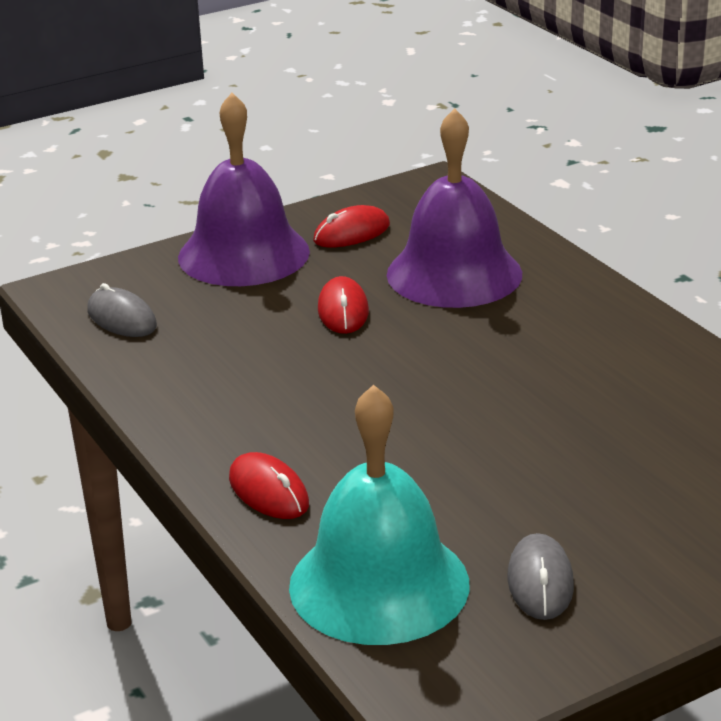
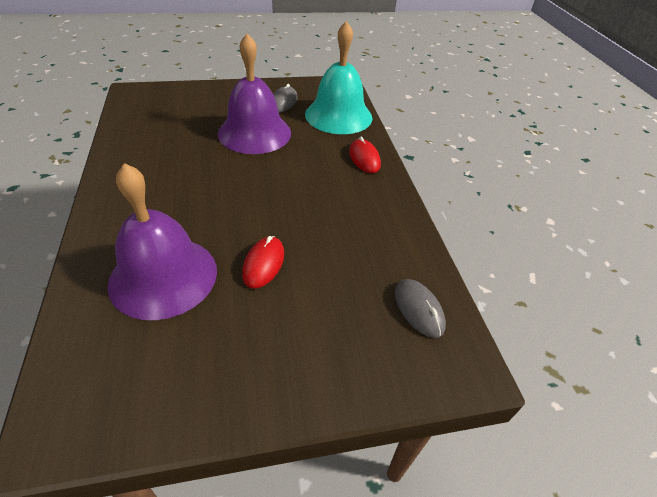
camera: 165 degrees left, 15 degrees up
purple bell [178,93,310,286] -> purple bell moved to [218,34,291,154]
red mouse [313,205,390,247] -> none

